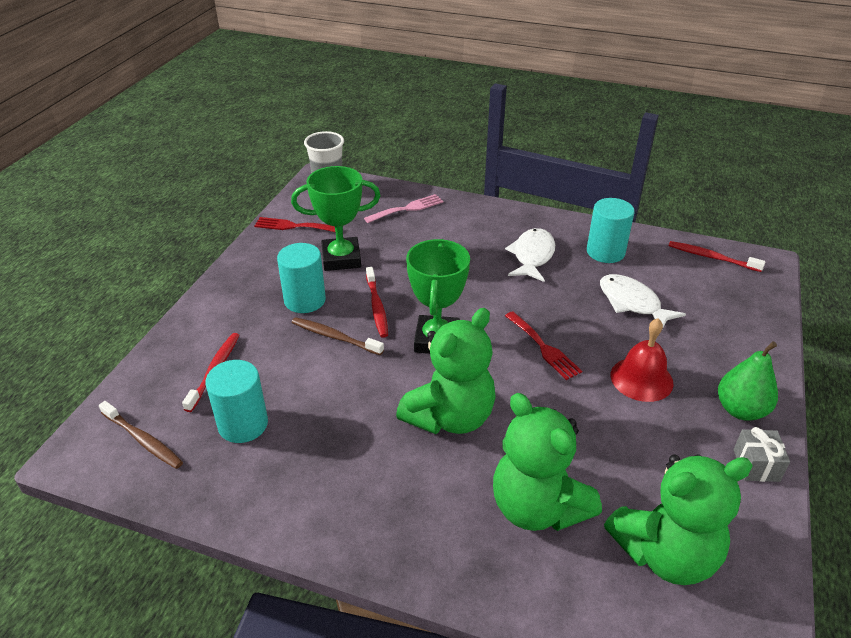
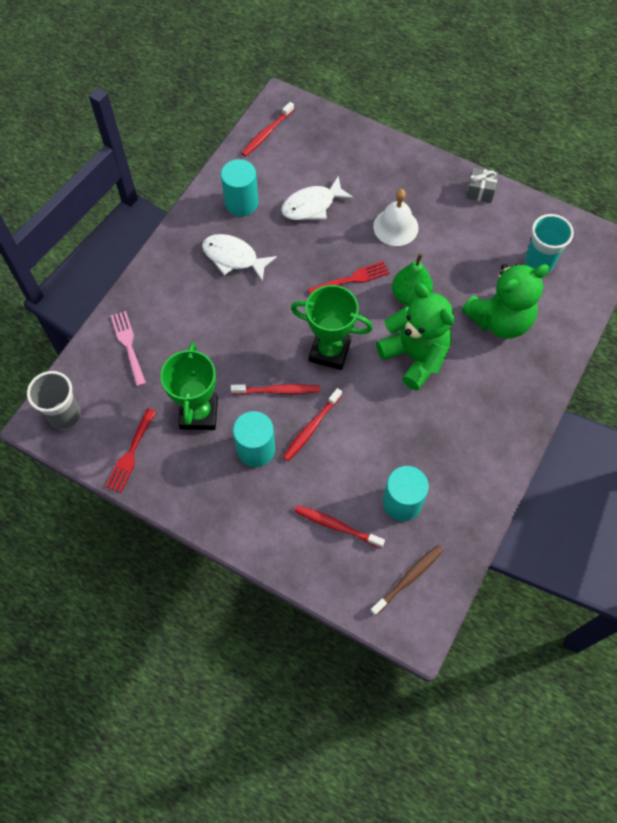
camera: 80 degrees left, 25 degrees up
brown toothbrush [292,317,384,355] -> red toothbrush [283,388,342,461]
green teddy bear [604,454,753,585] -> turquoise cup [525,214,574,272]
red bell [611,318,673,402] -> white bell [373,189,419,246]
green pear [718,341,778,421] -> green pear moved to [392,254,433,306]

